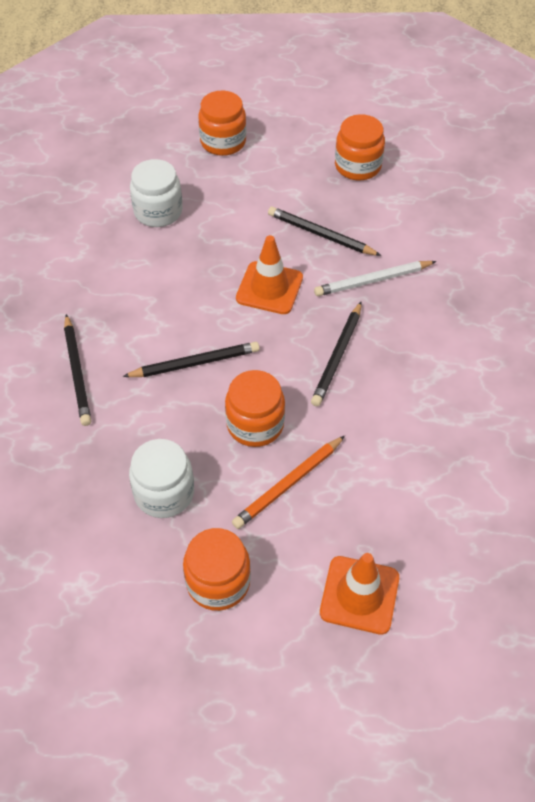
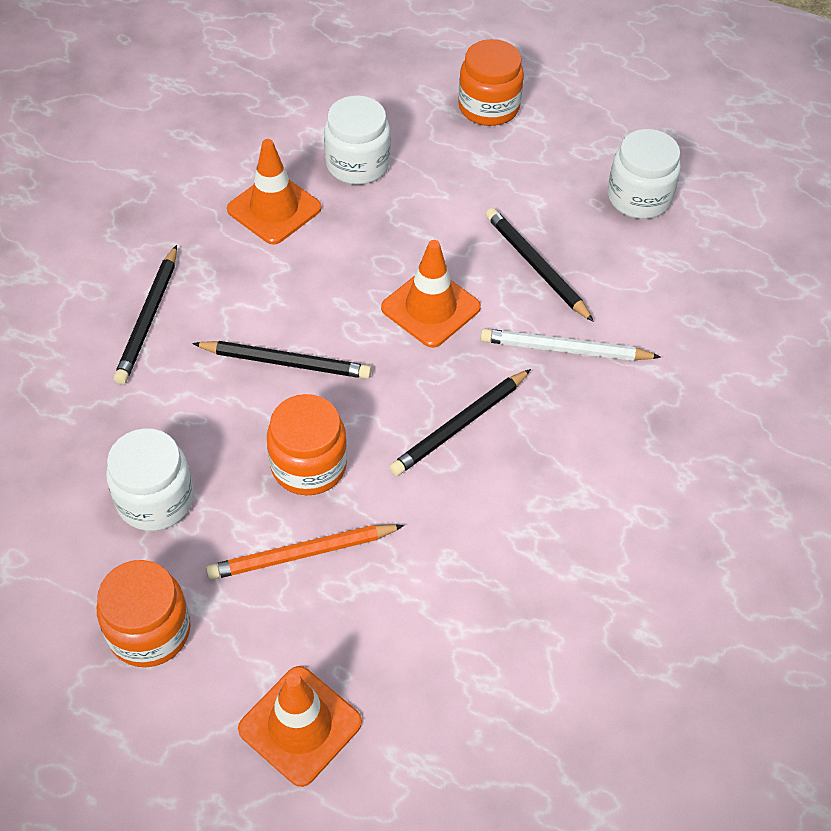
camera: 25 degrees right, 0 degrees up
orange jar [335,114,385,181] -> white jar [608,129,681,219]
none -> orange traffic cone [227,139,322,245]

